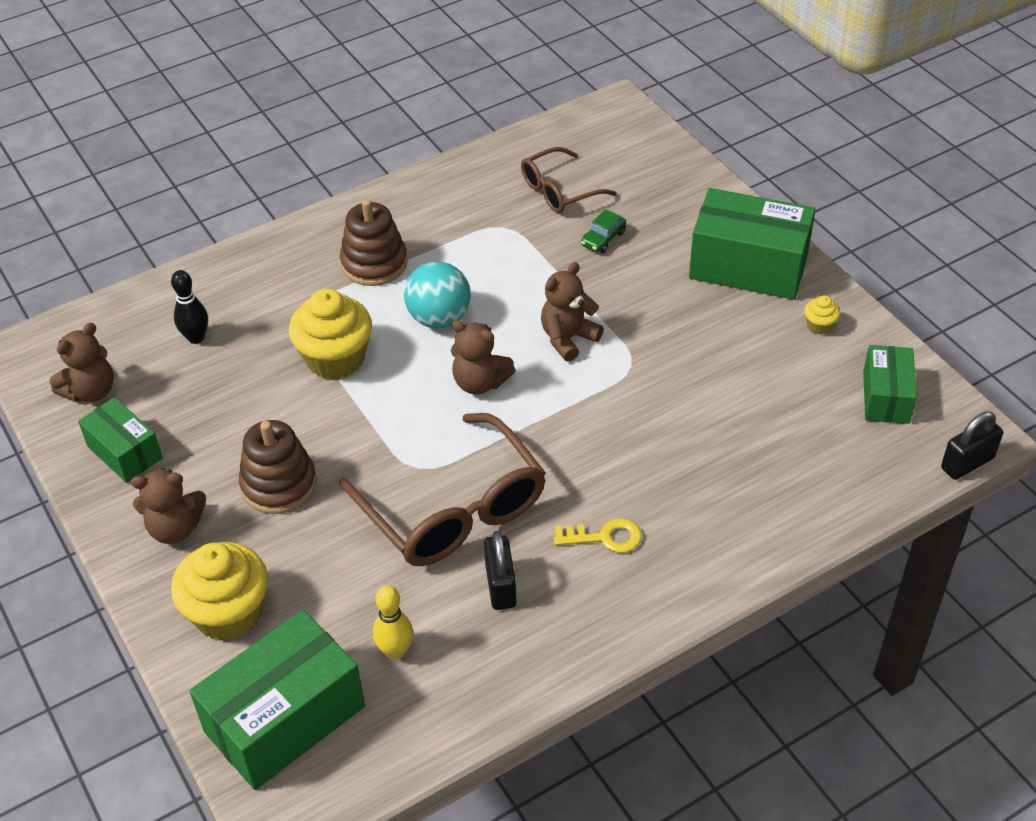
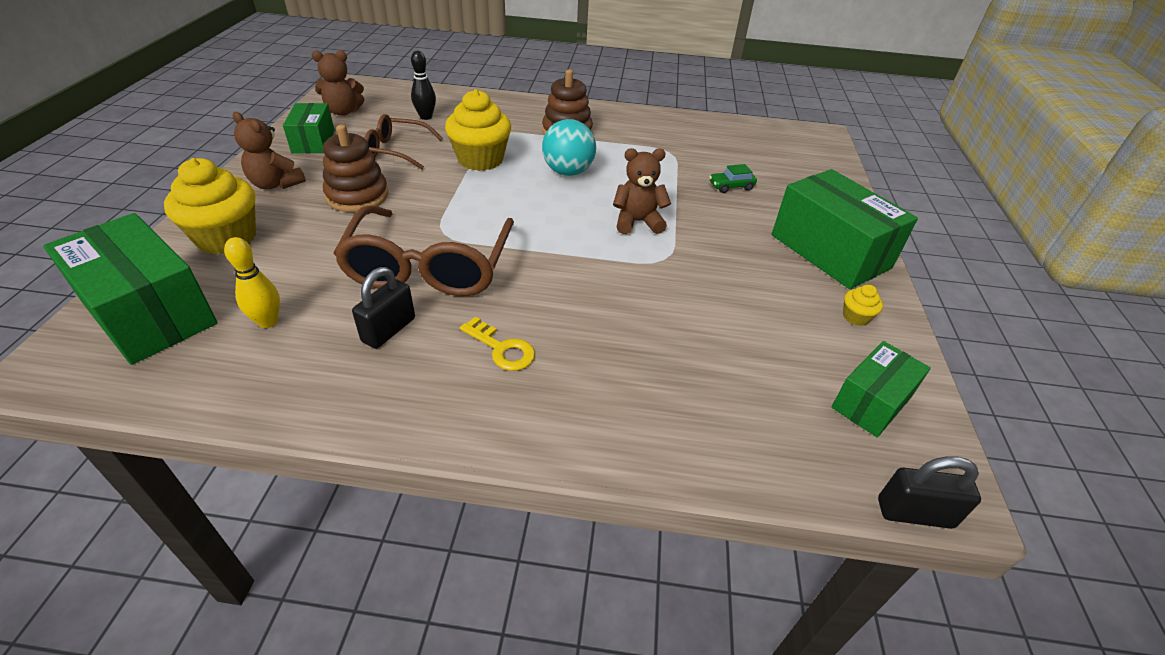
camera: 35 degrees right, 5 degrees down
green box [189,610,365,790] -> green box turned 45 degrees clockwise [43,213,218,365]
brown teddy bear [451,320,515,394] -> none
brown glasses [521,147,617,213] -> brown glasses moved to [365,114,443,169]

